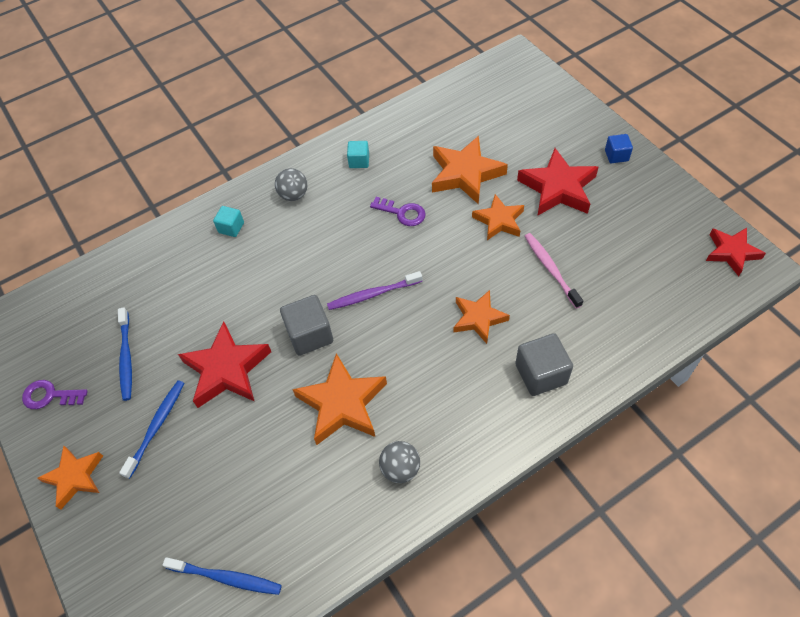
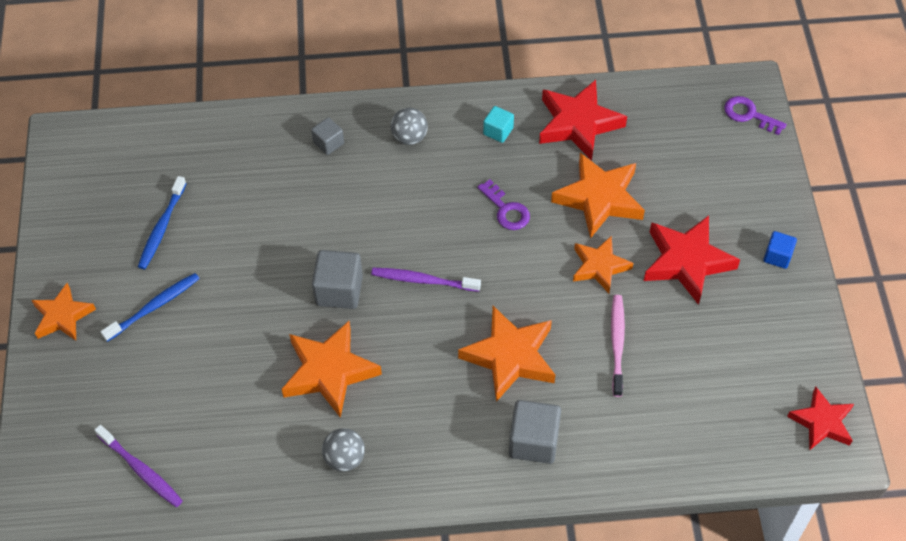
camera: 25 degrees right, 0 degrees up
purple key [22,380,88,409] -> purple key moved to [724,96,787,135]
blue toothbrush [163,557,282,595] -> purple toothbrush [95,425,183,507]
red star [178,322,271,408] -> red star moved to [539,80,627,161]
turquoise cube [213,206,244,237] -> grey cube [311,117,344,155]
orange star [454,290,510,344] -> orange star [458,306,555,402], size x1.55

